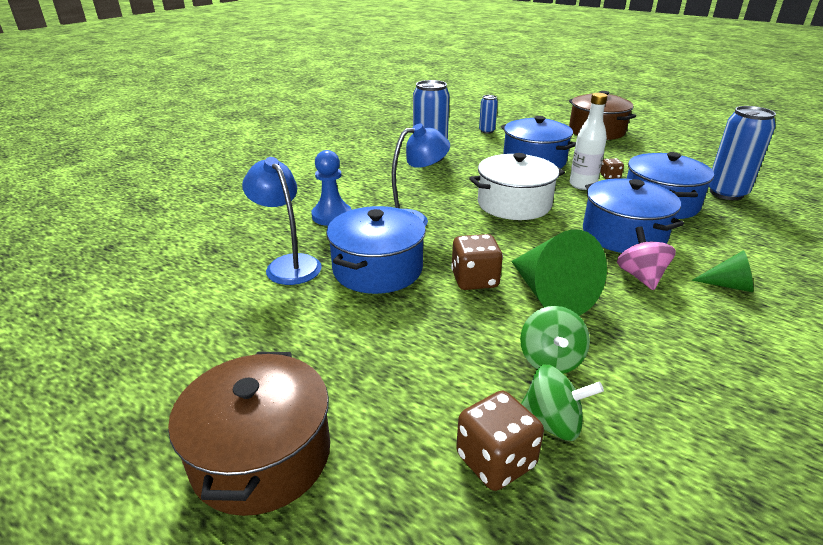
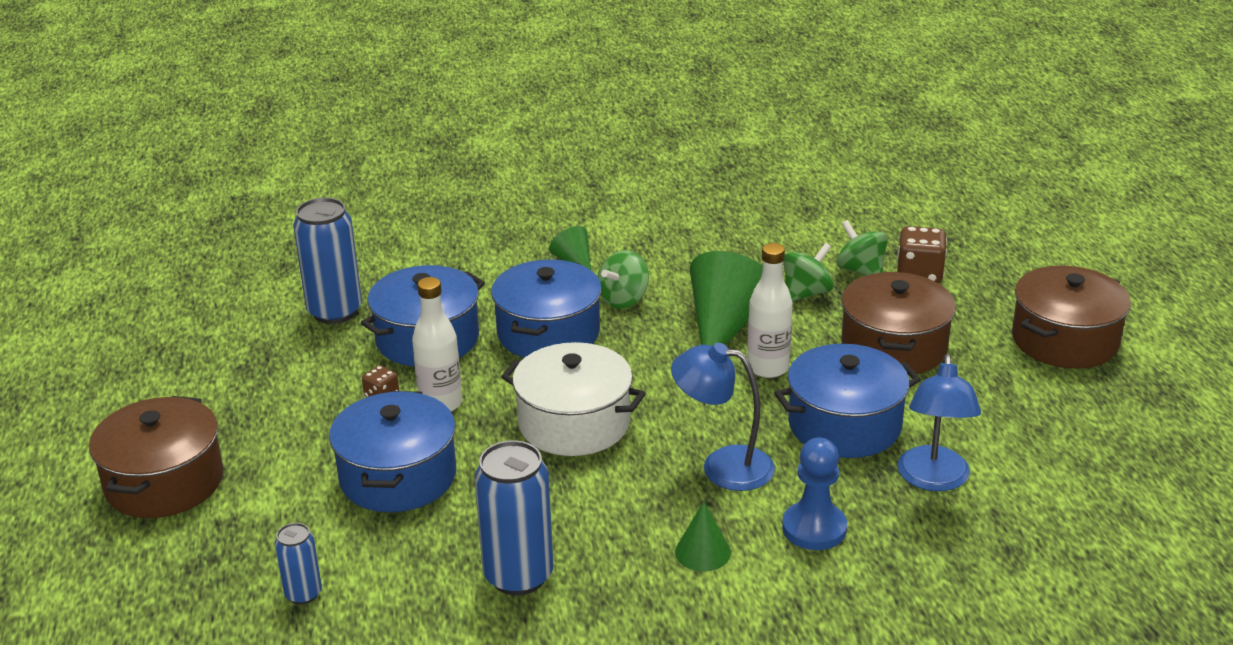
camera: 135 degrees left, 0 degrees up
brown dice [451,234,503,290] -> white bottle [747,243,793,378]
pink spinning top [617,226,676,290] -> green spinning top [597,250,649,309]
none -> green cone [675,501,731,571]
none -> brown pot [841,272,956,375]

